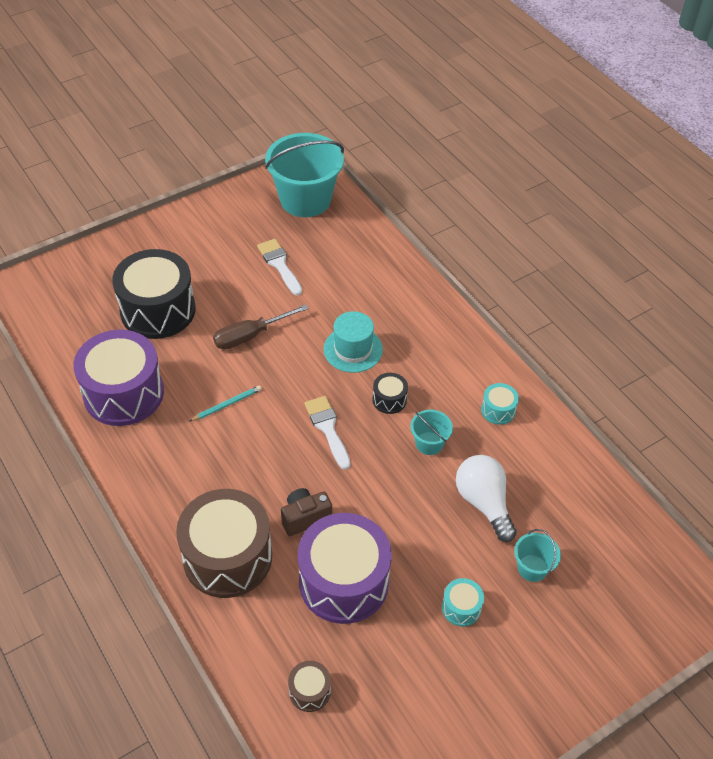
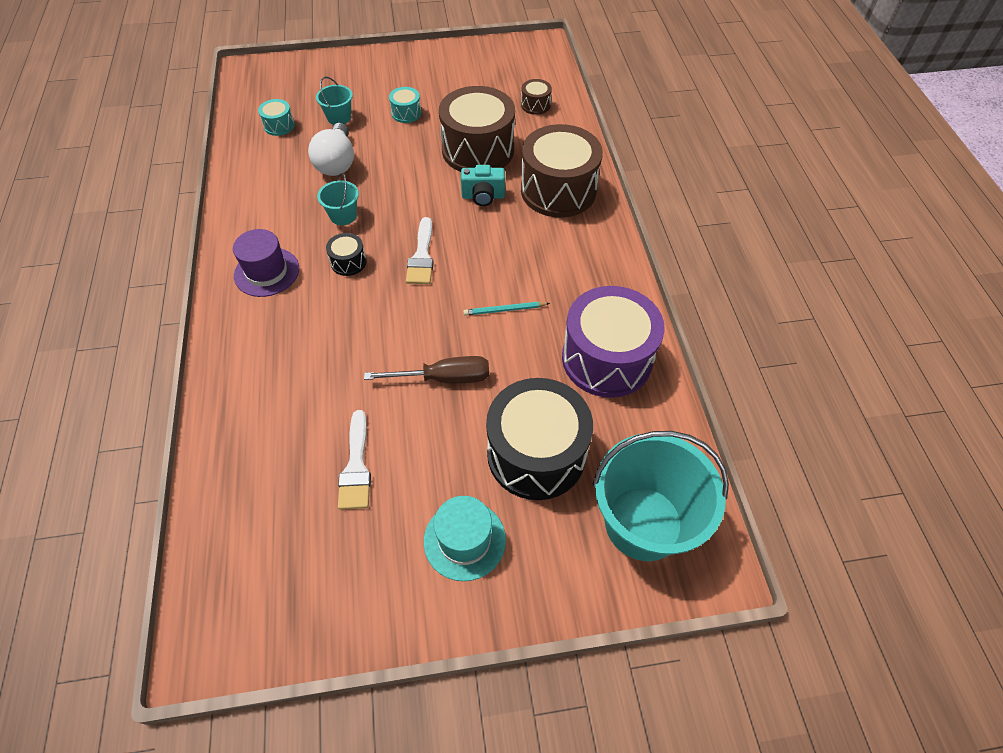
camera: 155 degrees left, 5 degrees up
turquoise bucket [265,133,344,217] -> turquoise bucket moved to [593,431,729,561]
brown camera [281,488,332,536] -> turquoise camera [461,165,505,206]
purple drum [298,513,392,624] -> brown drum [439,86,515,172]
turquoise hat [324,311,383,373] -> turquoise hat moved to [424,496,506,581]
turquoise drum [481,383,519,425] -> turquoise drum moved to [258,99,295,136]
none -> purple hat [233,229,299,297]

